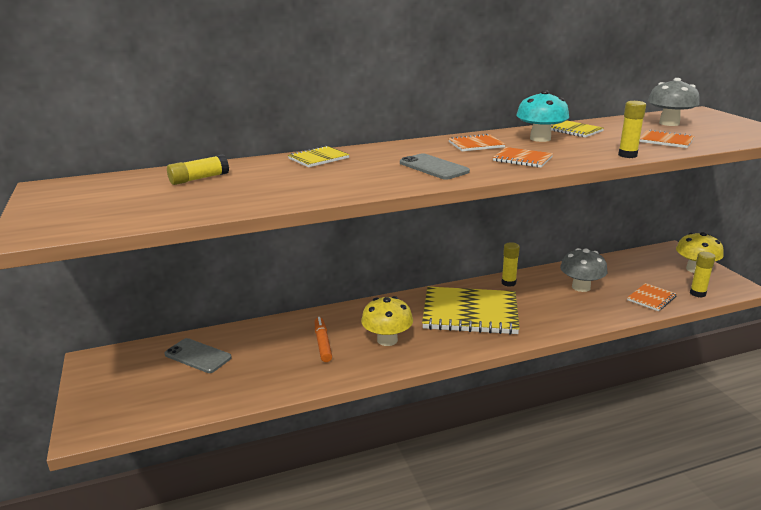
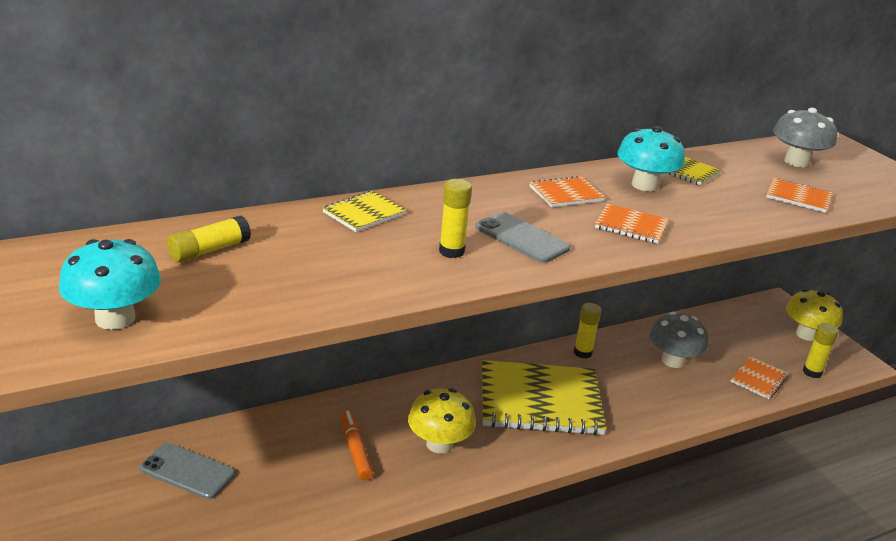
camera: 10 degrees left, 5 degrees up
yellow glue stick [618,101,646,158] -> yellow glue stick moved to [439,179,472,258]
none -> turquoise mushroom [59,239,161,330]

